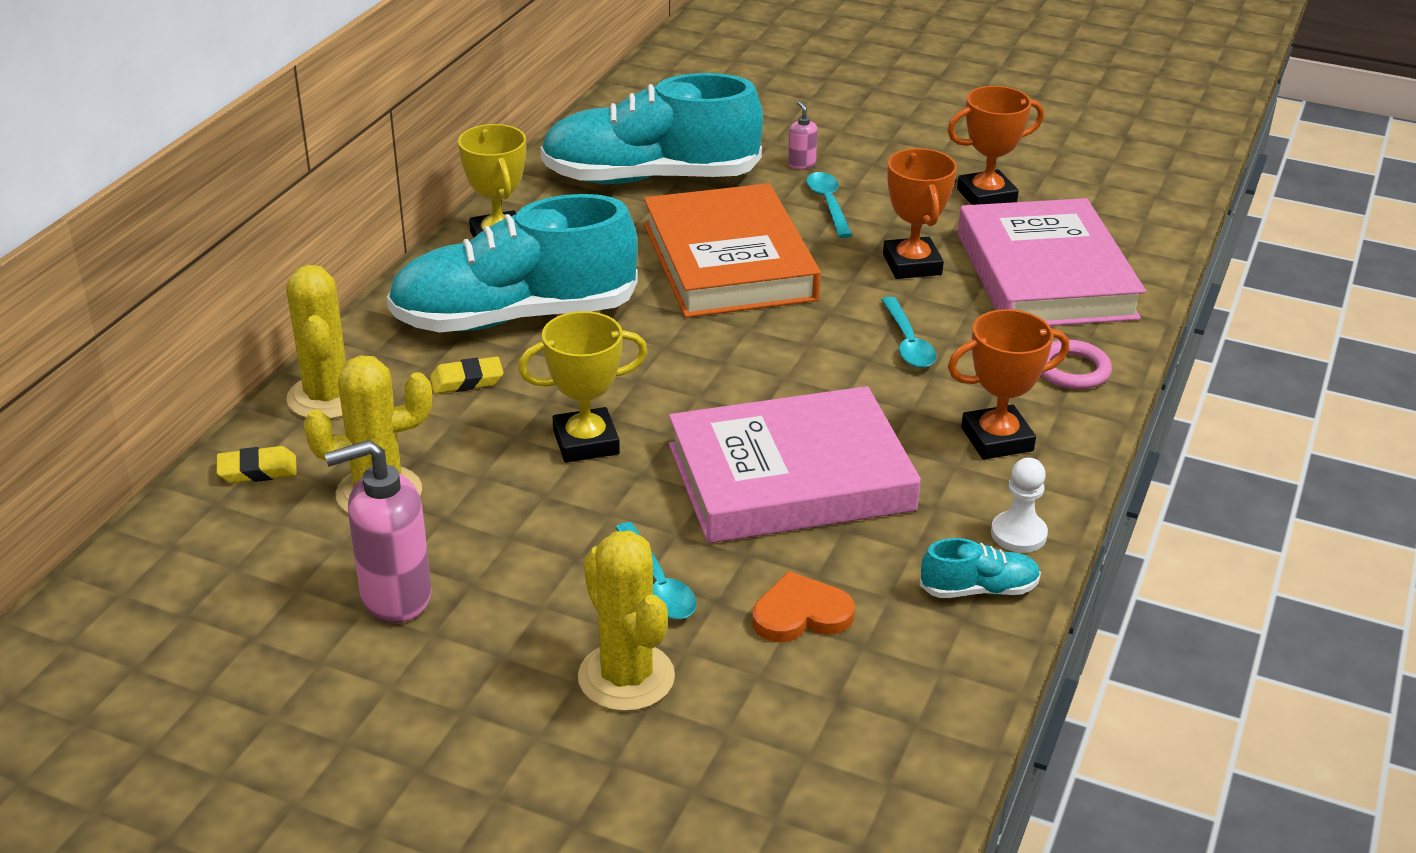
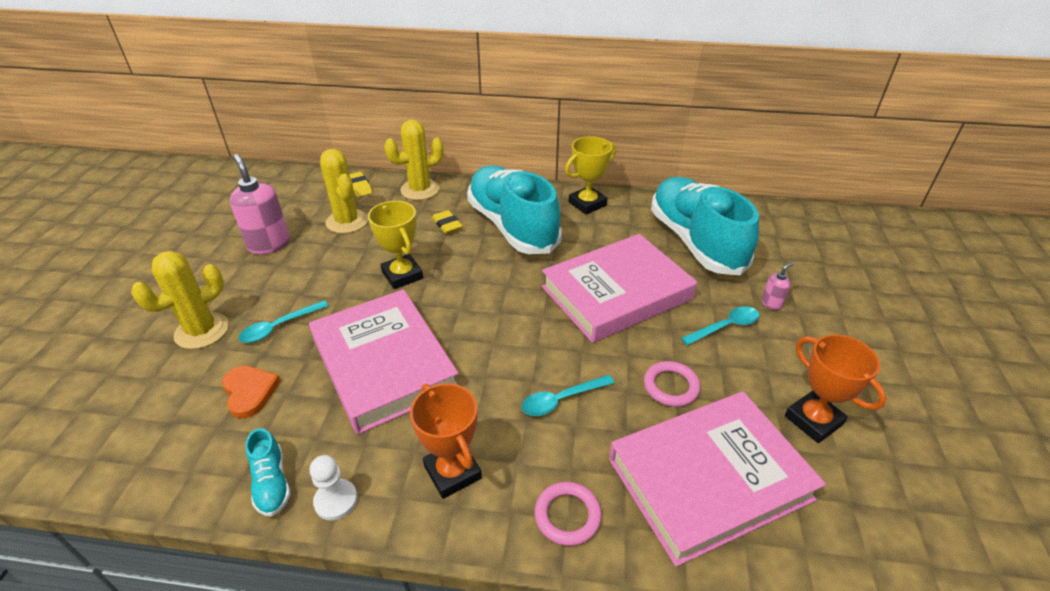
camera: 75 degrees right, 5 degrees up
orange book [644,183,821,318] -> pink book [542,234,697,343]
orange trophy [883,148,957,279] -> pink ring [644,361,701,407]

